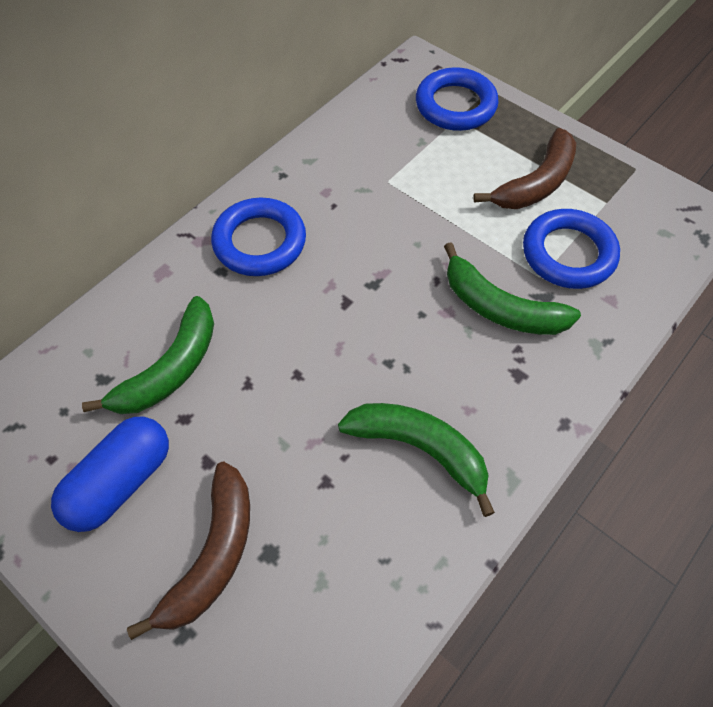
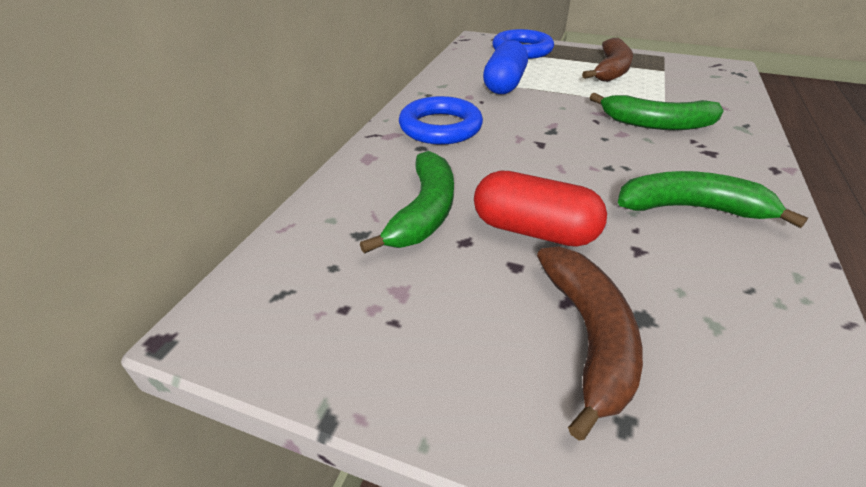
camera: 20 degrees left, 20 degrees down
blue capsule [51,417,169,532] -> blue capsule moved to [483,40,528,94]
blue ring [523,209,620,289] -> none
none -> red capsule [474,171,607,247]

